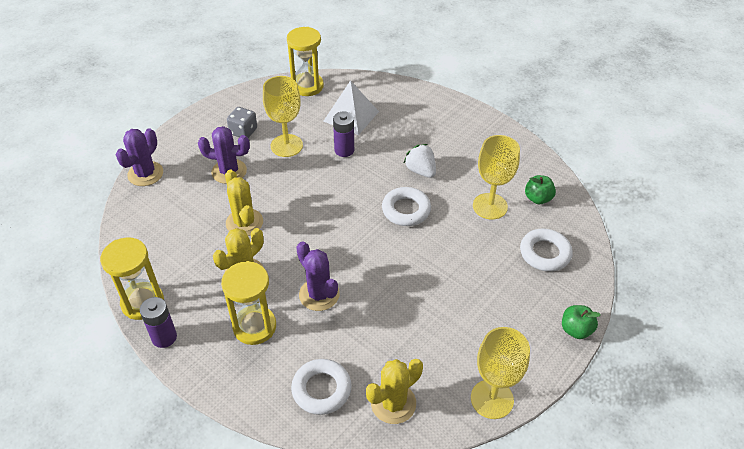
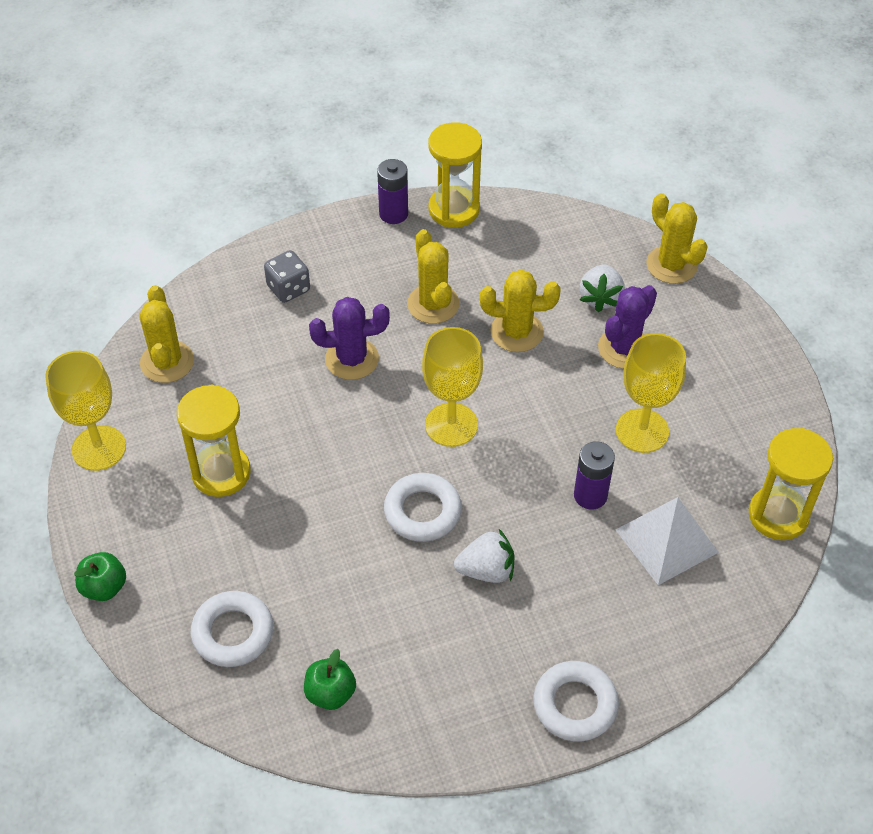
camera: 120 degrees right, 5 degrees up
purple cactus [115,128,163,186] -> yellow cactus [646,193,708,284]
yellow hourglass [221,261,276,345] -> yellow hourglass moved to [177,385,251,497]
grey dice [227,107,257,138] -> grey dice moved to [264,250,310,303]
white ring [291,359,352,415] -> white ring moved to [533,661,619,741]
yellow goblet [473,135,520,219] -> yellow goblet moved to [422,327,483,447]
none -> white strawberry [579,265,625,312]

